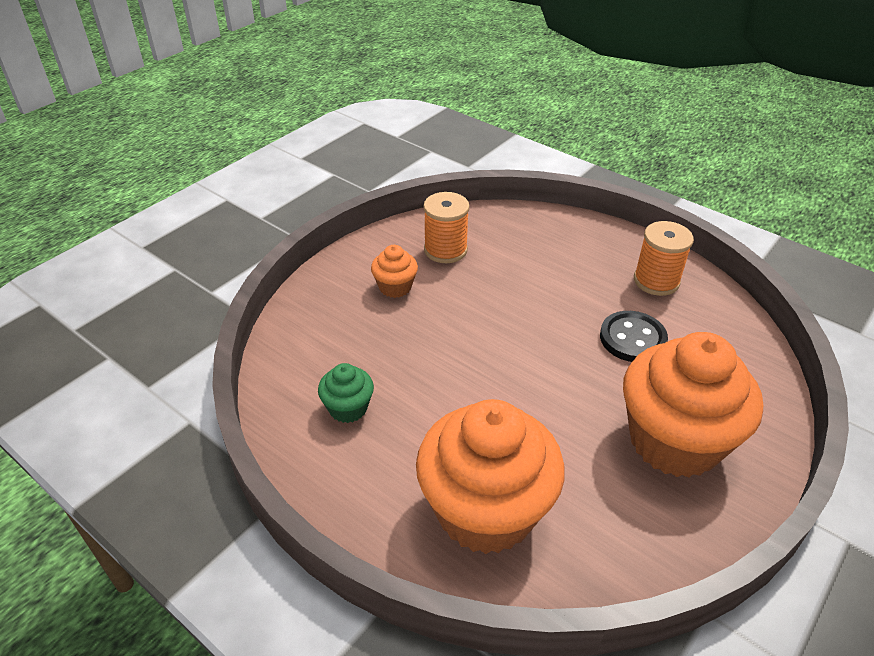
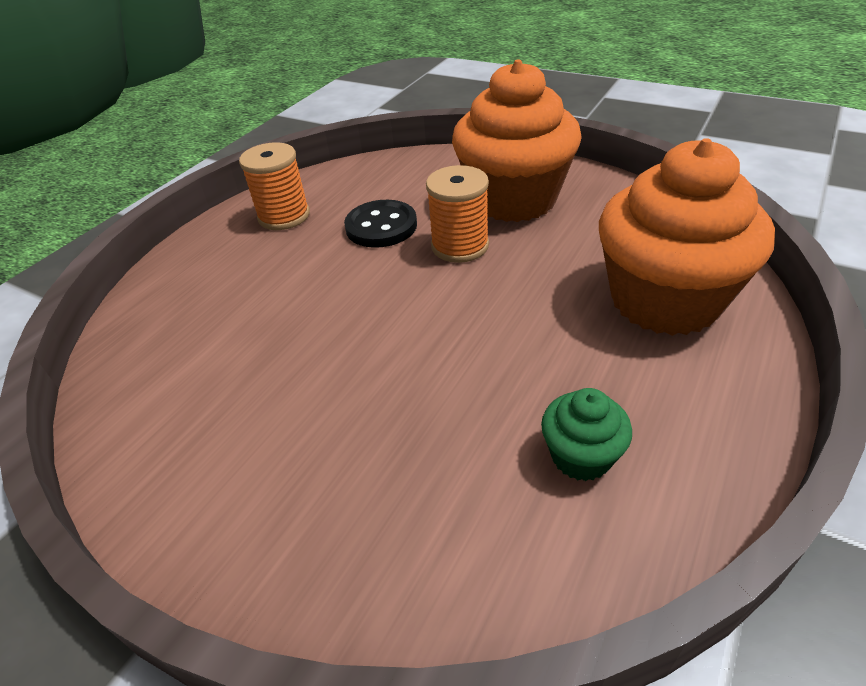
camera: 95 degrees left, 0 degrees up
orange cupcake [371,245,418,298] -> none
orange spool [424,192,470,263] -> orange spool moved to [426,165,489,263]

